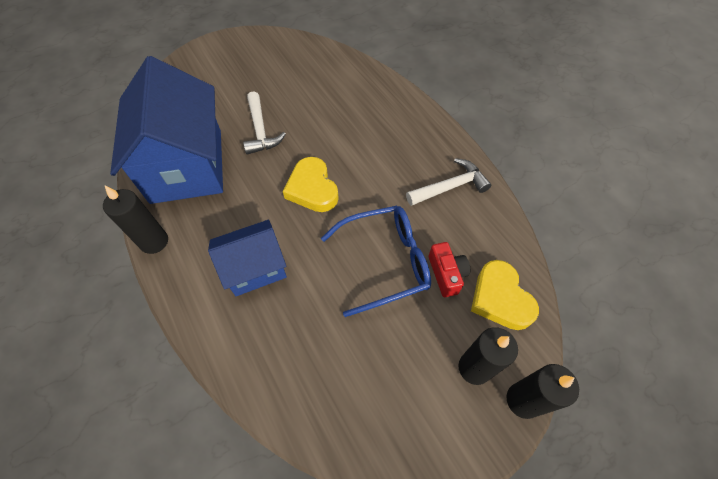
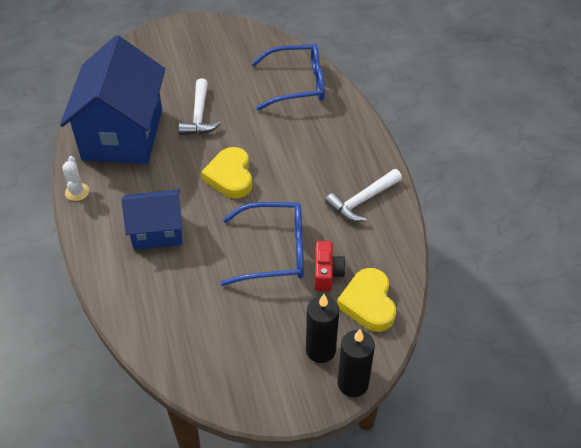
camera: 15 degrees right, 10 degrees down
black candle [103,186,168,254] -> white cactus [62,156,89,201]
white hammer [406,158,491,206] -> white hammer turned 150 degrees clockwise [325,169,402,222]
none -> blue glasses [251,43,325,110]

